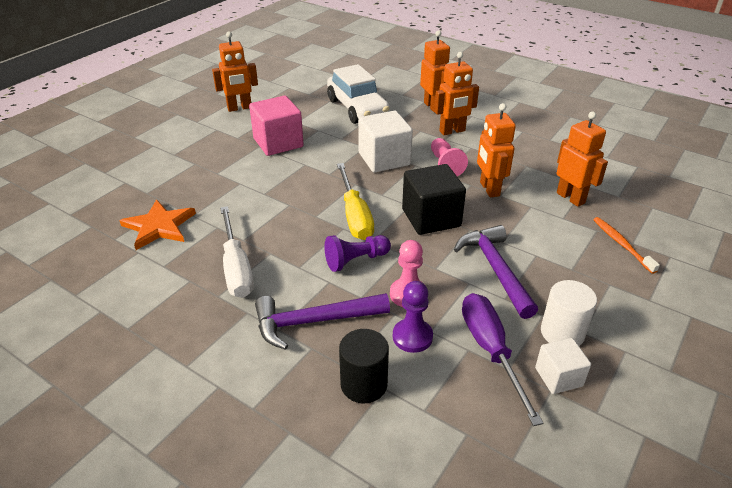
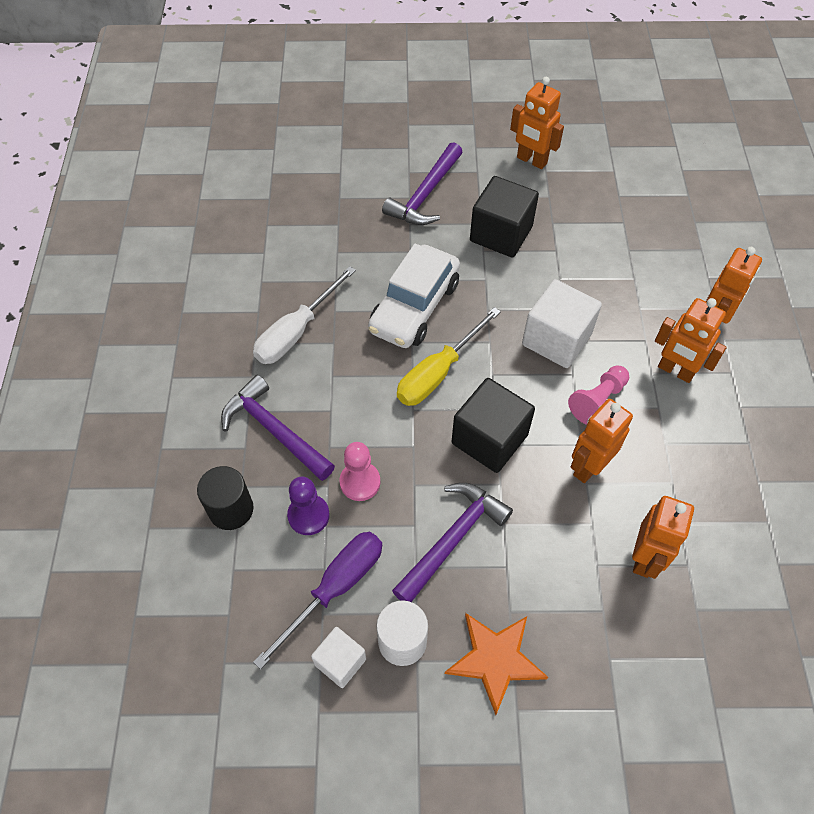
camera: 55 degrees right, 20 degrees up
orange star [119,199,196,250] -> orange star moved to [445,613,548,715]
pink cube [249,96,304,156] -> black cube [470,176,539,258]
purple pawn [325,235,391,272] -> none
white car [327,64,390,124] -> white car moved to [368,244,460,348]
orange toothbrush [593,217,660,274] -> none
none -> purple hammer [382,142,462,225]

